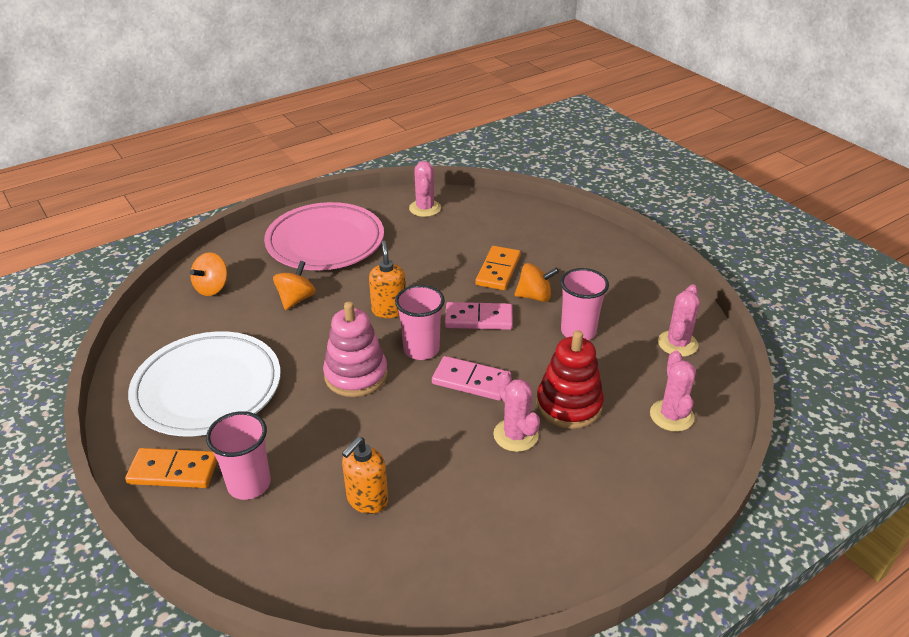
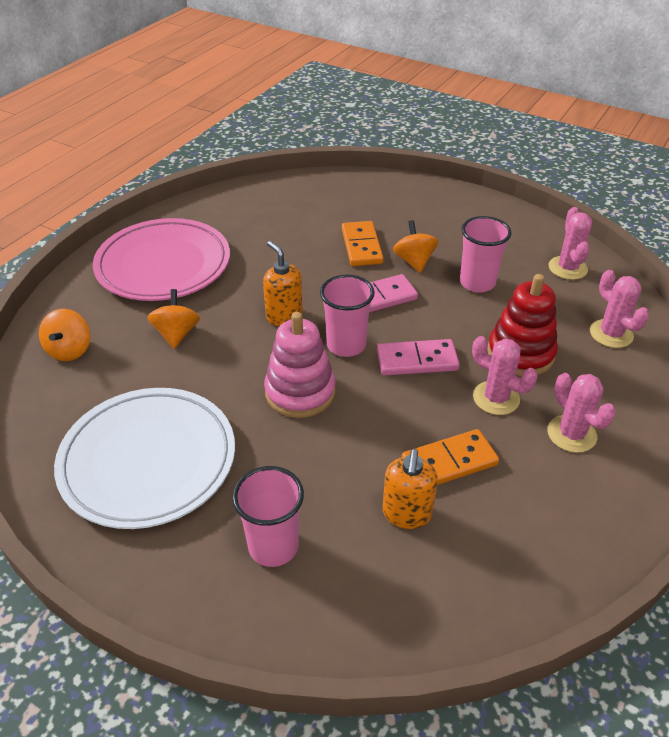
camera: 25 degrees left, 5 degrees up
orange domino [125,448,217,488] -> orange domino moved to [401,429,499,485]
pink cactus [409,161,441,217] -> pink cactus moved to [547,373,616,453]
orange spinning top [514,263,559,302] -> orange spinning top turned 75 degrees counterclockwise [393,220,438,273]

